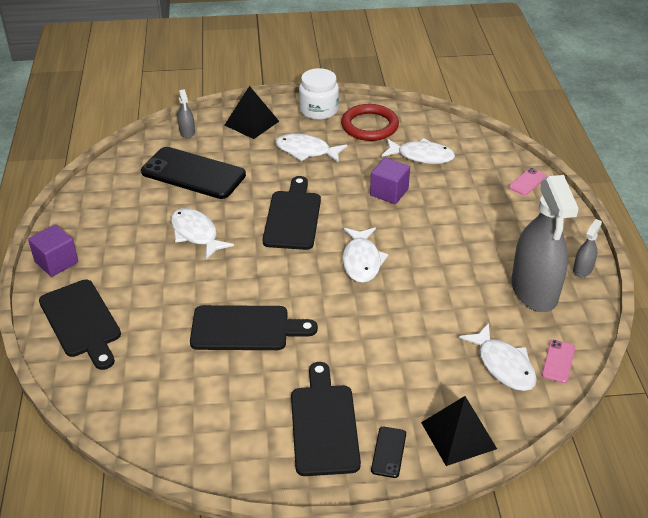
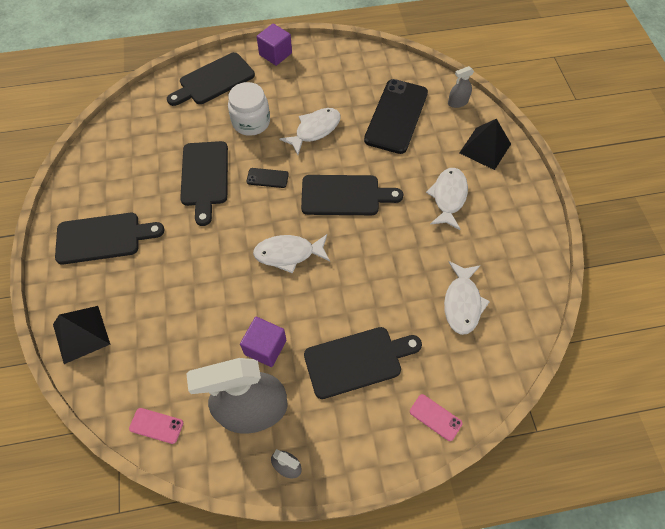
camera: 85 degrees right, 20 degrees up
white jar [299,68,339,120] -> white jar moved to [228,82,270,136]
red ring [341,104,399,141] -> none
purple cube [370,158,410,204] -> purple cube moved to [240,317,286,367]
black phone [371,427,406,478] -> black phone moved to [247,168,289,188]
white fish [459,323,537,391] -> none
none -> black cutting board [304,327,422,399]

